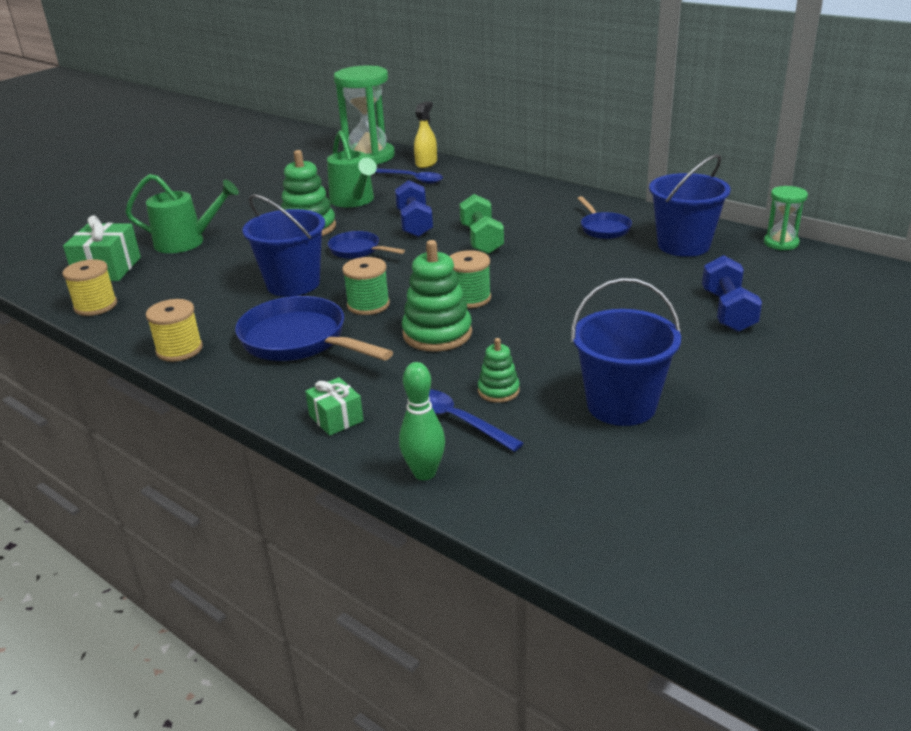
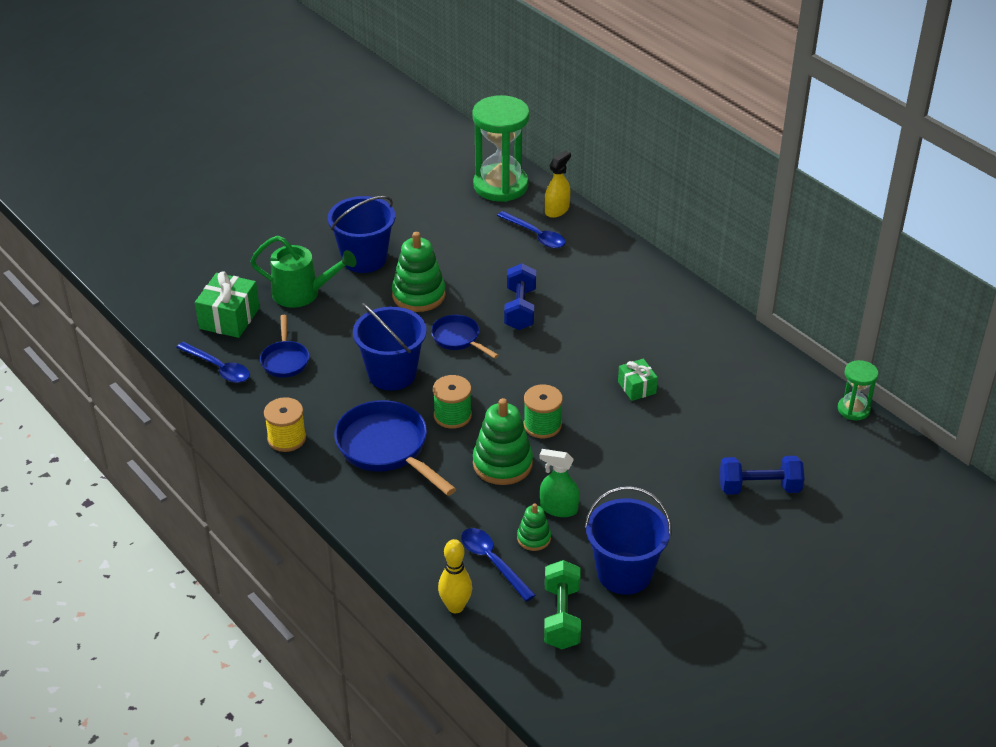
camera: 10 degrees right, 10 degrees up
yellow spool [63,259,117,316] -> blue spoon [176,342,250,383]
green gift [305,377,364,436] -> green gift moved to [618,359,658,401]
green watering can [327,130,377,207] -> none
green bowling pin [399,362,445,480] -> yellow bowling pin [438,539,472,613]
green dumbbell [459,194,504,254] -> green dumbbell moved to [544,560,581,649]
blue pan [577,196,632,239] -> blue pan moved to [260,315,309,378]
blue bucket [649,154,731,257] -> blue bucket moved to [328,196,395,273]
blue dumbbell [702,255,762,332] -> blue dumbbell turned 75 degrees clockwise [720,456,805,495]
none -> green spray bottle [539,449,580,517]

